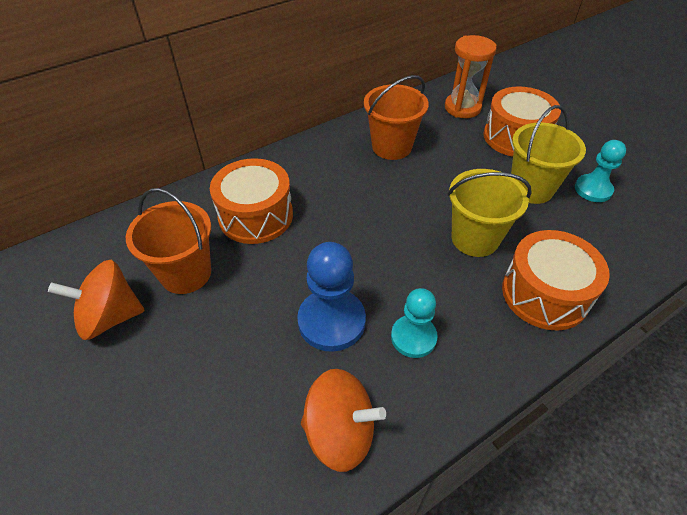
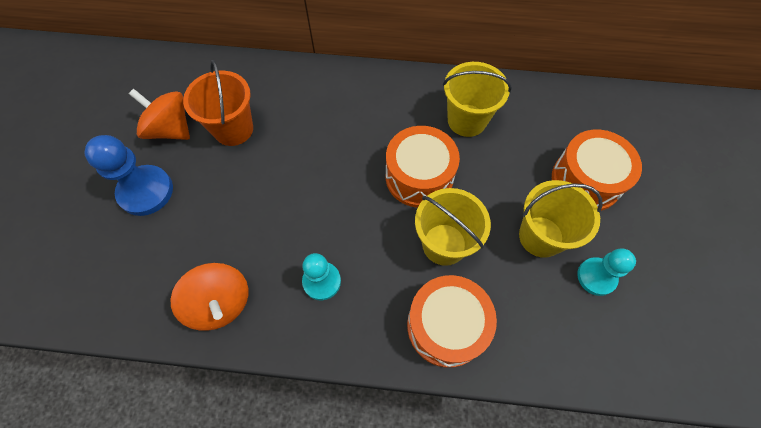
camera: 40 degrees right, 15 degrees up
orange drum [210,158,293,244] -> orange drum moved to [386,126,460,208]
blue pawn [297,242,366,352] -> blue pawn moved to [84,135,173,216]
orange bucket [364,75,429,160] -> yellow bucket [443,62,512,137]
orange hourglass [445,35,496,118] -> none

